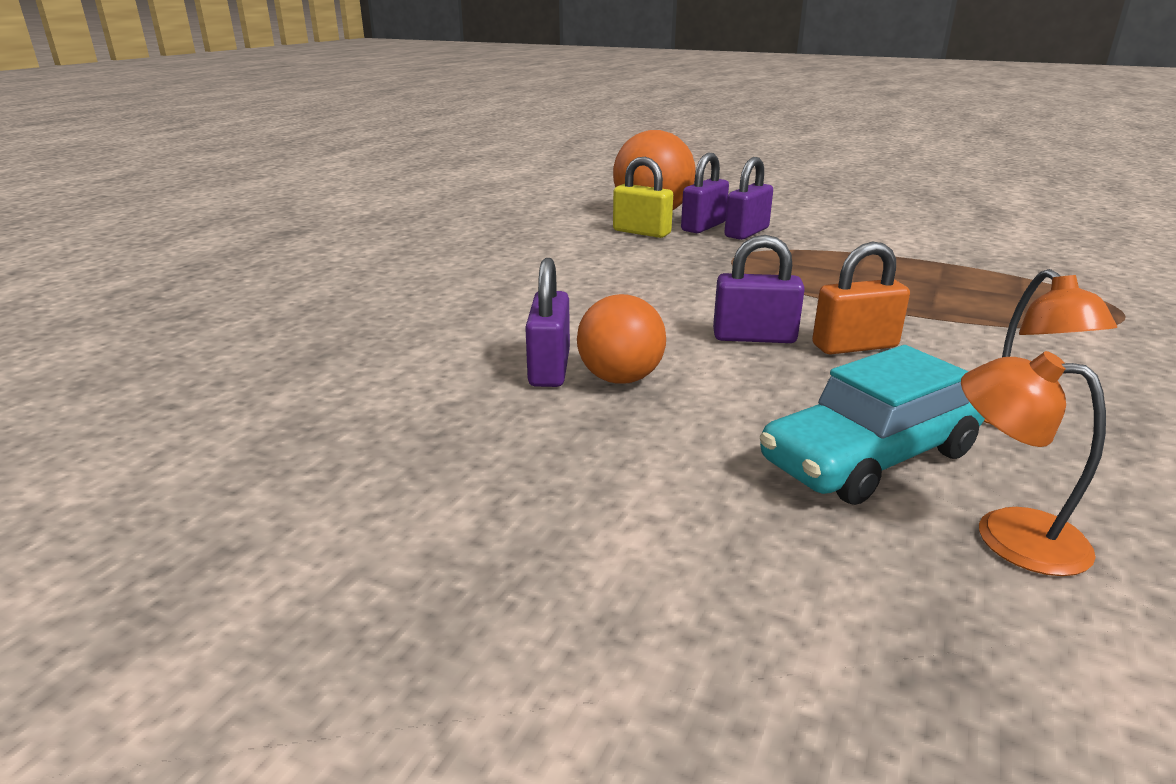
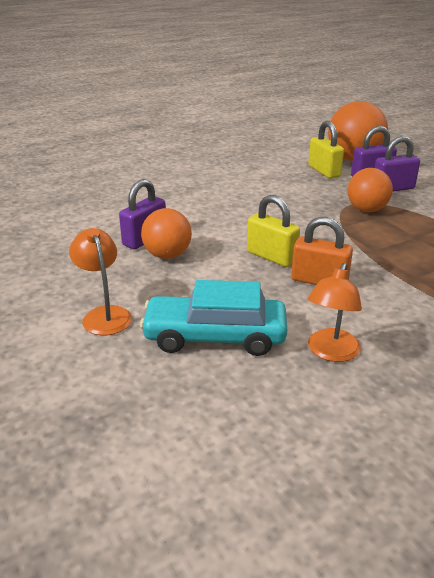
camera: 35 degrees right, 5 degrees up
purple padlock [713,235,805,343] -> yellow padlock [247,195,300,267]
orange lamp [961,351,1106,576] -> orange lamp moved to [69,228,132,335]
none -> orange ball [348,168,393,212]

